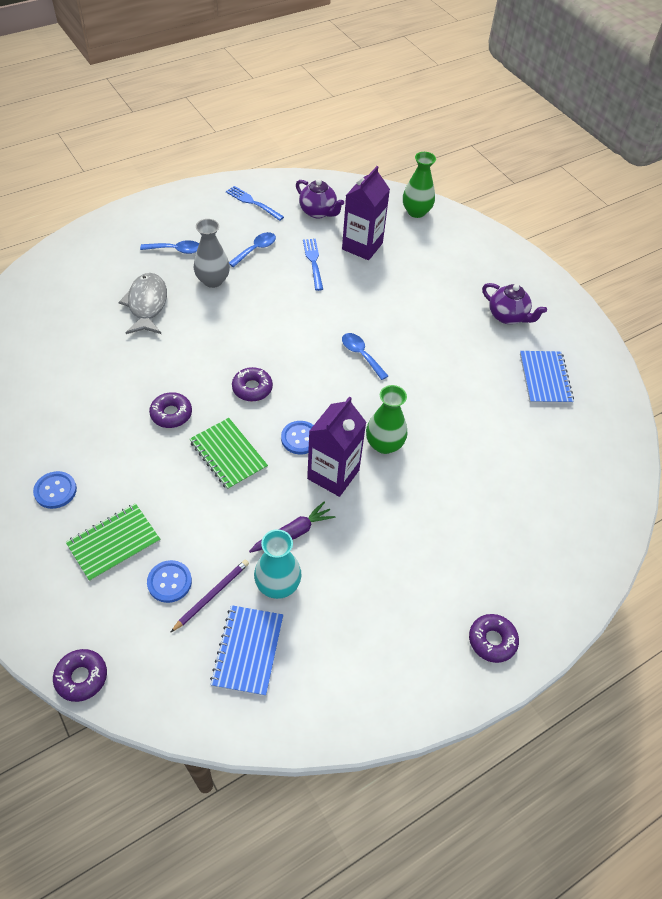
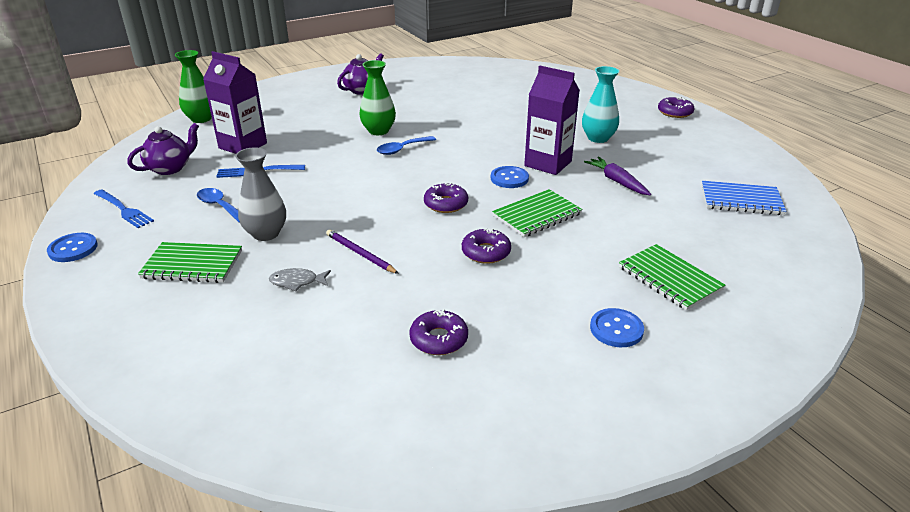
camera: 85 degrees left, 20 degrees down
purple donut [53,649,107,702] -> purple donut moved to [409,309,468,355]
grey fish [118,273,167,334] -> grey fish [269,268,331,291], size x0.53
blue spoon [140,240,199,254] -> green notebook [138,242,242,283]
blue button [147,560,192,603] -> blue button moved to [47,233,98,262]
purple pencil [170,560,249,633] -> purple pencil moved to [326,229,399,274]
blue fork [226,186,284,221] -> blue fork turned 90 degrees counterclockwise [94,189,154,228]
turquoise vase [254,529,302,599] -> turquoise vase moved to [582,66,619,143]
green vase [366,385,408,454] -> green vase moved to [359,60,396,135]
blue notebook [520,351,574,404] -> none

